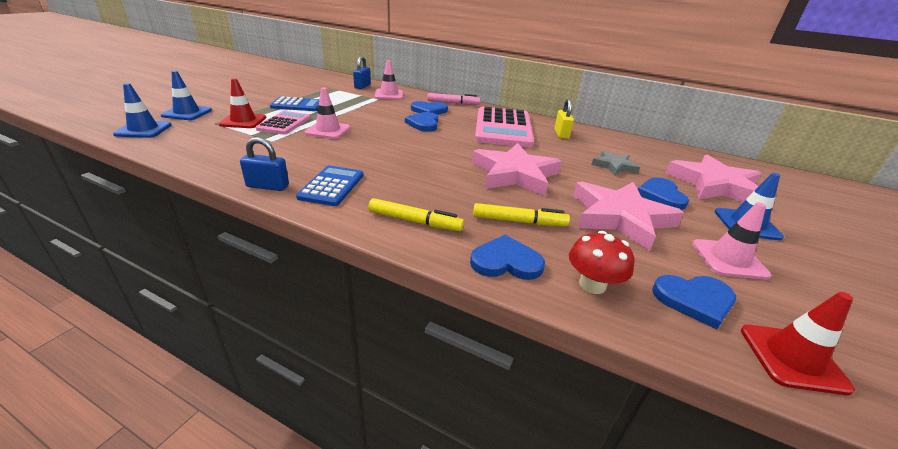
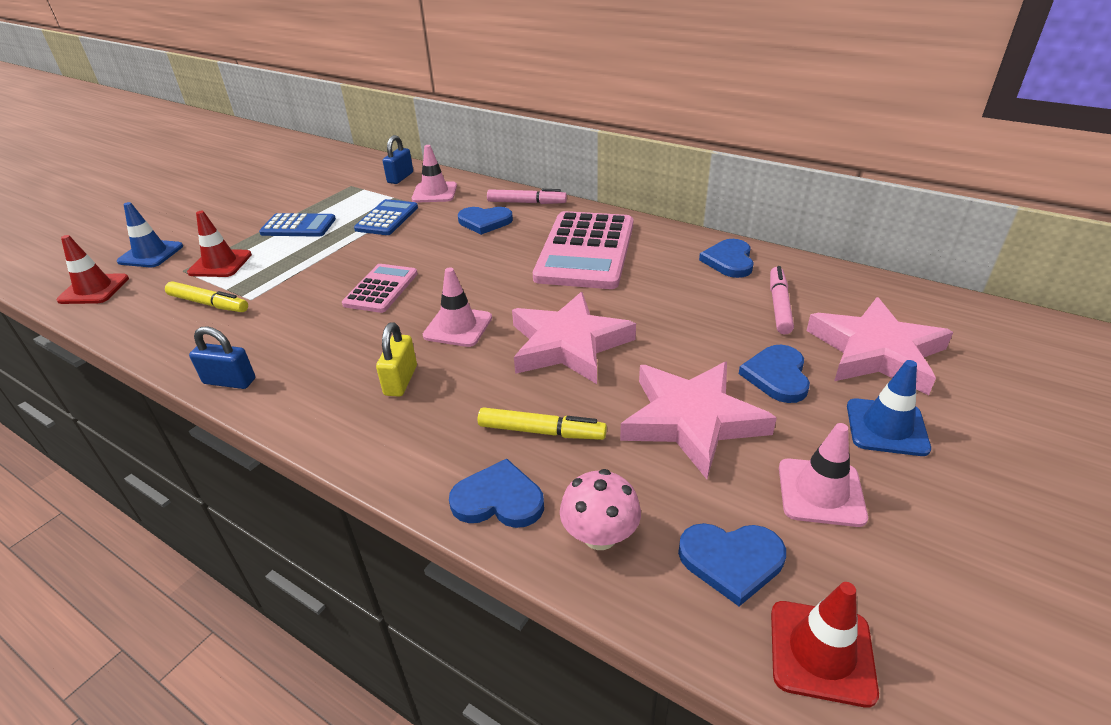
camera: 10 degrees right, 5 degrees up
blue traffic cone [113,83,172,138] -> red traffic cone [57,235,129,304]
pink calculator [256,111,310,135] -> pink calculator moved to [342,264,418,313]
blue calculator [296,166,363,206] -> blue calculator moved to [354,199,418,235]
pink traffic cone [305,87,350,139] -> pink traffic cone moved to [423,268,492,347]
yellow marker [368,198,464,231] -> yellow marker moved to [165,281,248,312]
blue heart [405,112,438,132] -> blue heart moved to [699,239,754,278]
yellow padlock [554,99,574,139] -> yellow padlock moved to [376,322,417,397]
red mushroom [569,231,634,294] -> pink mushroom [560,469,641,550]
grey star [592,150,640,176] -> none
none -> pink marker [770,266,794,334]

